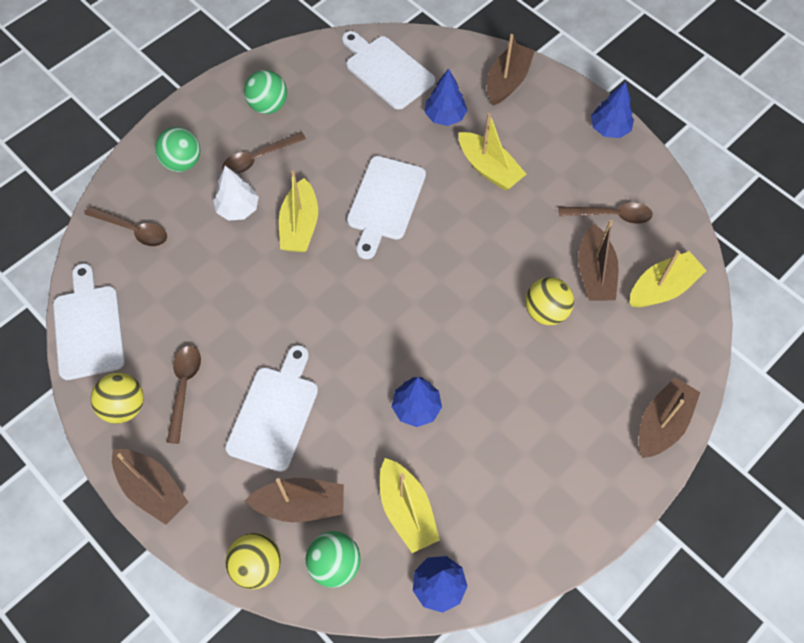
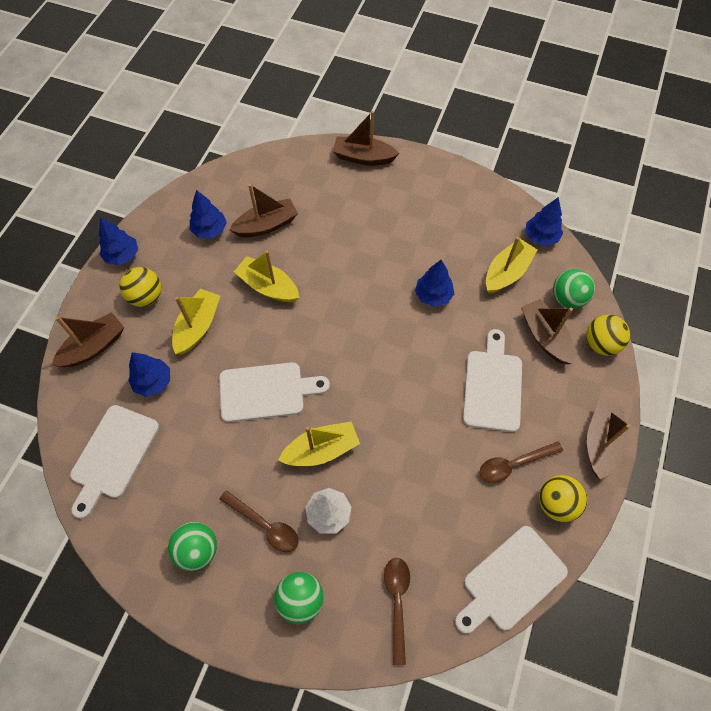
camera: 115 degrees left, 0 degrees up
white cutting board [225,345,318,472] -> white cutting board turned 105 degrees clockwise [463,329,522,432]
brown boat [487,34,535,106] -> brown boat turned 135 degrees clockwise [52,312,124,367]
yellow ball [525,277,574,325] -> yellow ball moved to [119,267,161,307]
brown spoon [559,202,653,224] -> blue tree [190,190,227,239]
yellow boat [629,250,707,307] -> yellow boat moved to [234,250,300,302]

